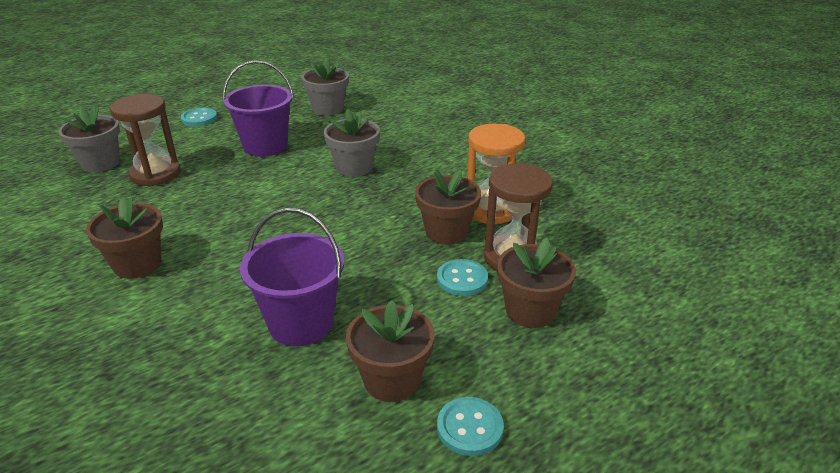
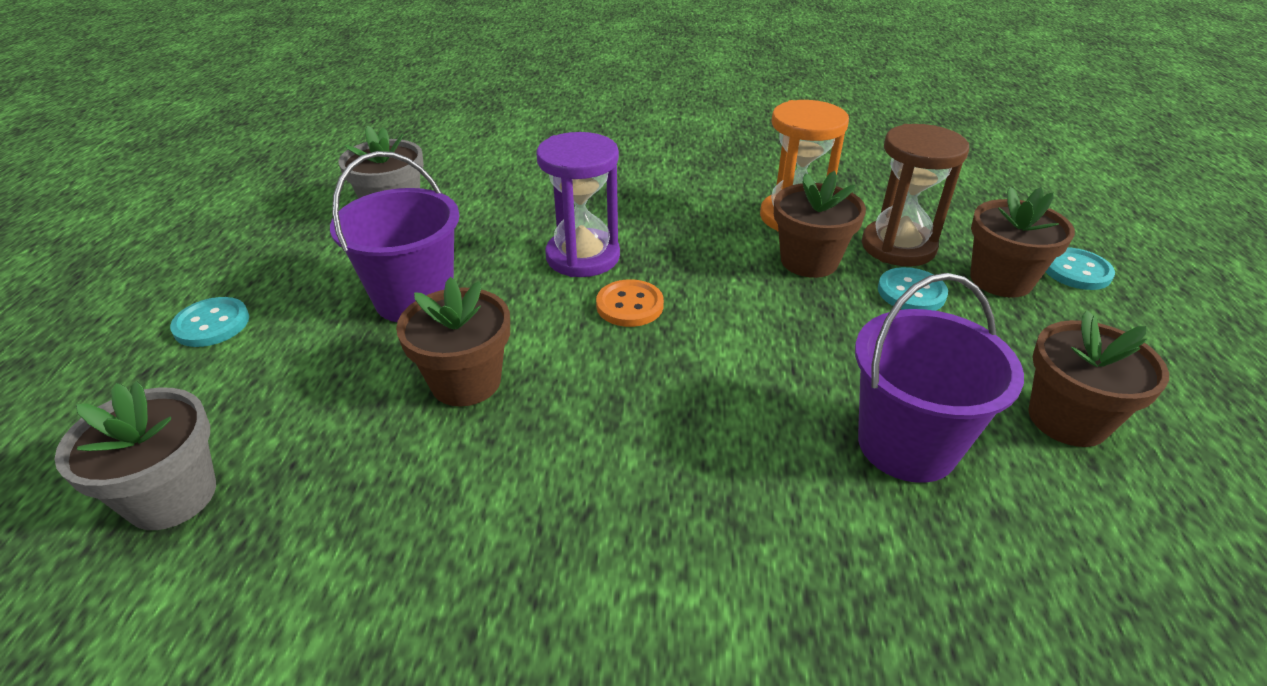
camera: 50 degrees left, 5 degrees up
brown flower pot [86,197,163,279] -> brown flower pot moved to [396,277,510,407]
brown hourglass [110,94,181,186] -> none
grey flower pot [324,109,380,177] -> purple hourglass [536,132,620,277]
turquoise button [437,397,504,456] -> turquoise button moved to [1046,247,1115,290]
none -> orange button [596,279,664,327]

